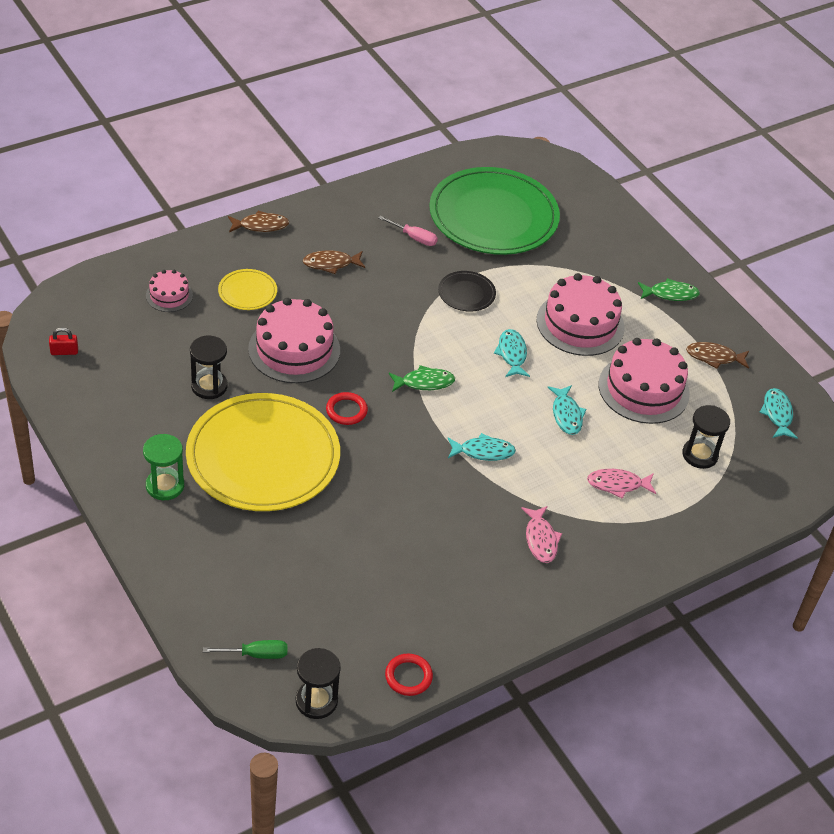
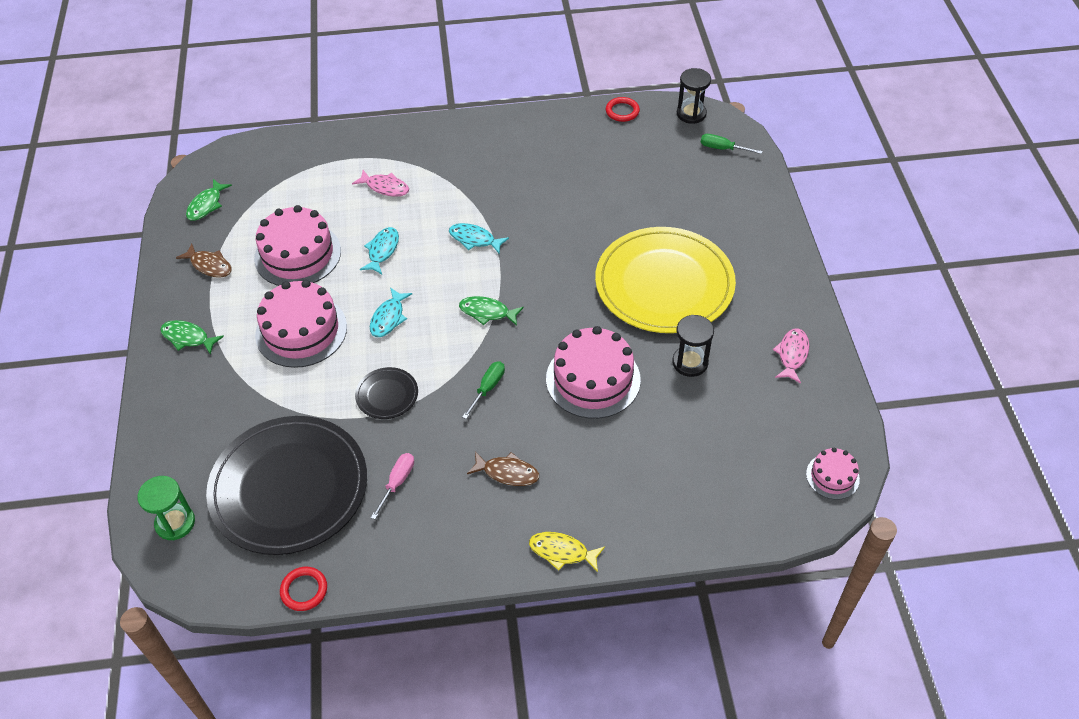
camera: 150 degrees left, 5 degrees up
red padlock [49,327,78,355] -> none
green hourglass [143,434,184,500] -> green hourglass moved to [137,476,195,540]
pink cake [146,270,193,312] -> pink cake moved to [806,448,860,500]
yellow plate [218,269,277,310] -> none
brown fish [228,211,289,233] -> yellow fish [529,532,605,572]
red ring [326,392,368,425] -> red ring moved to [280,567,327,611]
pink screwdriver [378,216,438,246] -> pink screwdriver turned 60 degrees clockwise [371,453,414,519]
green plate [429,167,560,255] -> black plate [206,416,367,555]
pink fish [521,506,562,563] -> pink fish moved to [773,329,809,383]
black hourglass [682,405,730,469] -> none
turquoise fish [759,388,798,439] -> green fish [186,179,232,221]
none -> green screwdriver [462,362,505,419]

